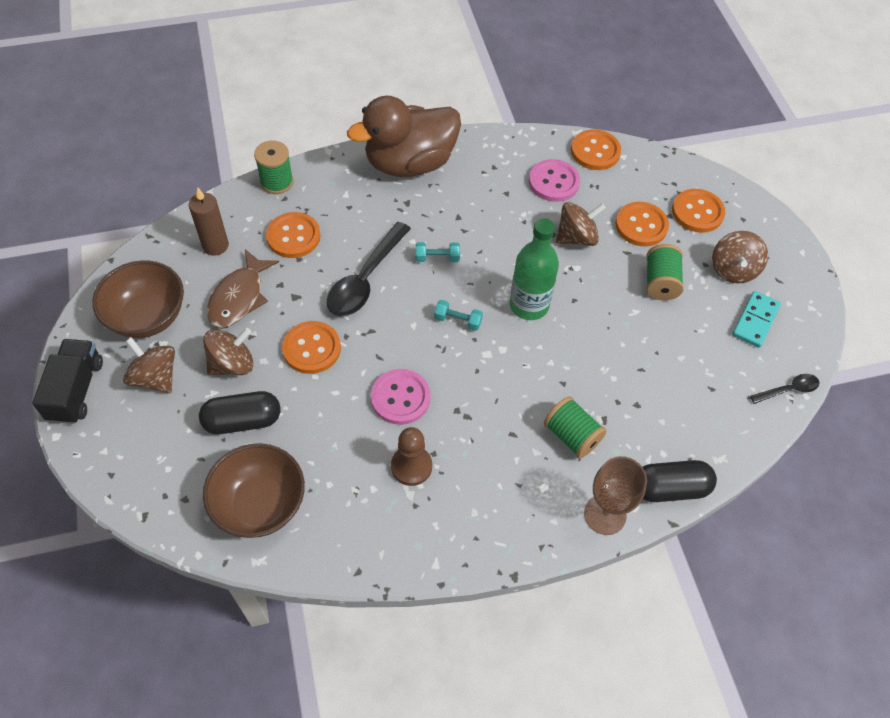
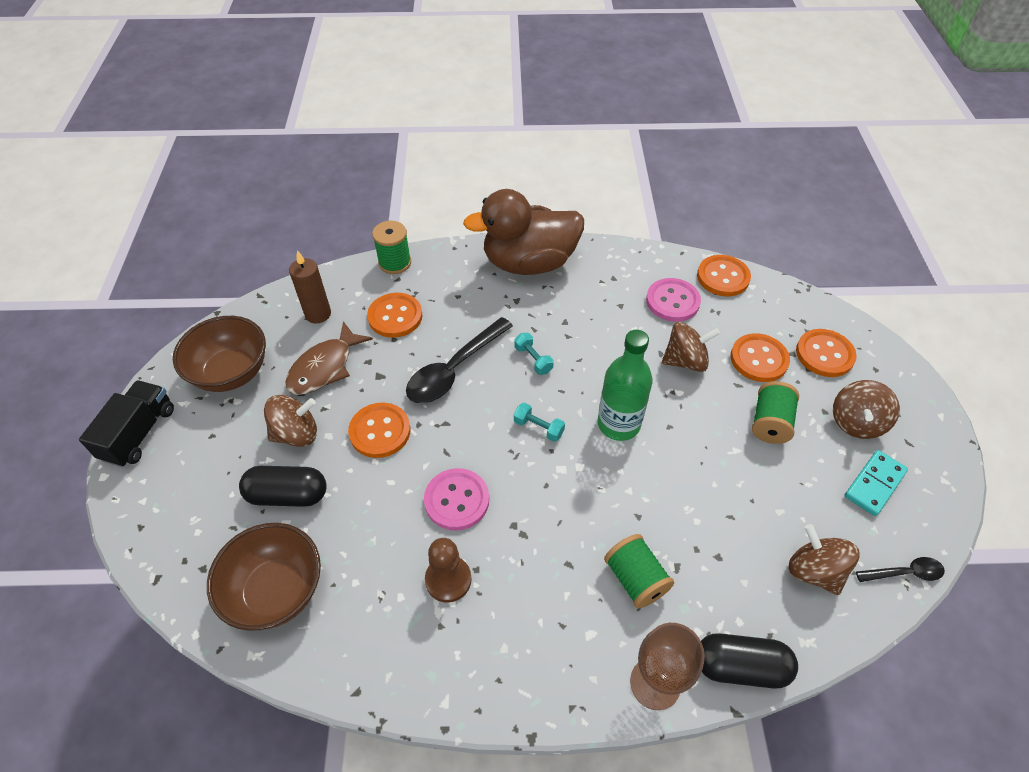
camera: 15 degrees right, 5 degrees down
brown spinning top [123,337,175,393] -> brown spinning top moved to [789,524,860,595]
turquoise dumbbell [416,242,460,262] -> turquoise dumbbell turned 45 degrees clockwise [514,333,554,375]

